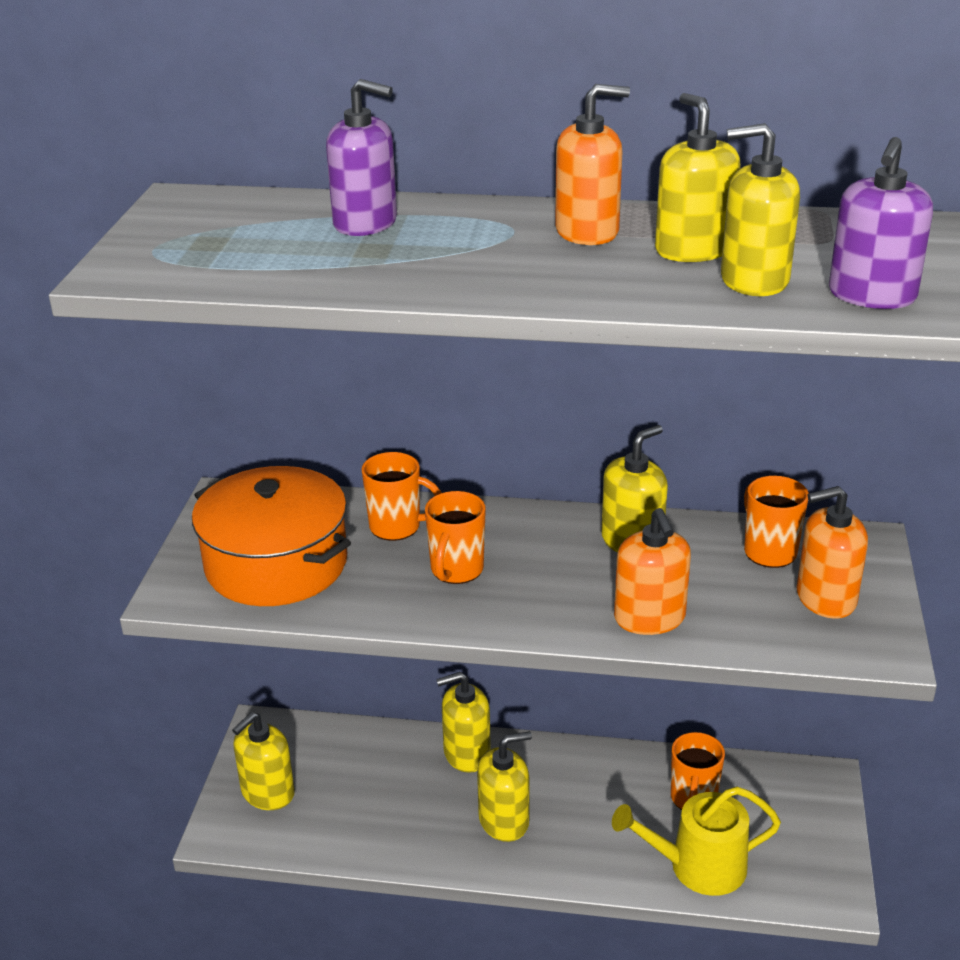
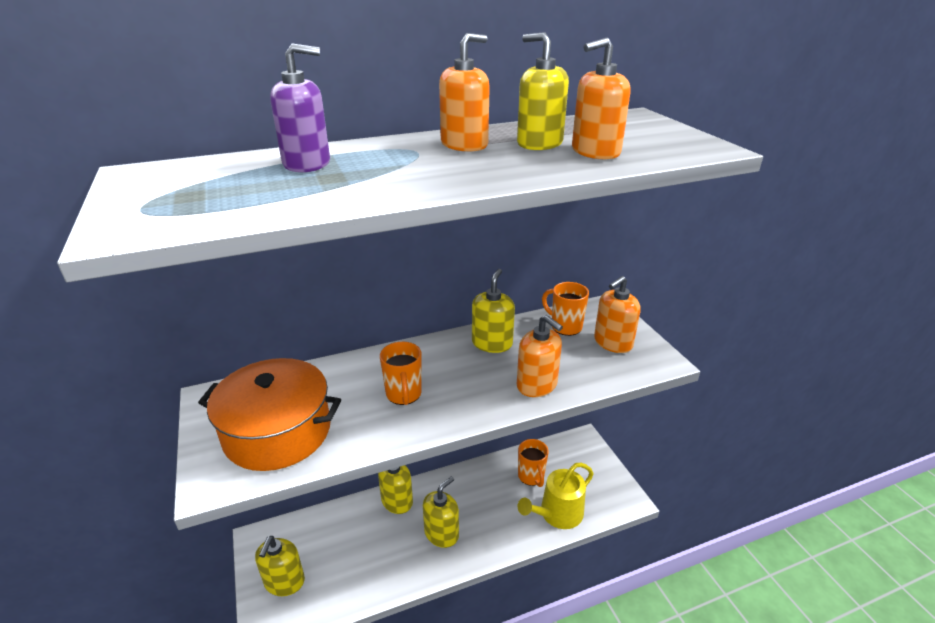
camera: 30 degrees left, 0 degrees up
orange mug [361,452,442,541] -> none
yellow soap dispenser [721,123,800,296] -> orange soap dispenser [572,38,630,159]
purple soap dispenser [829,137,933,309] -> none

